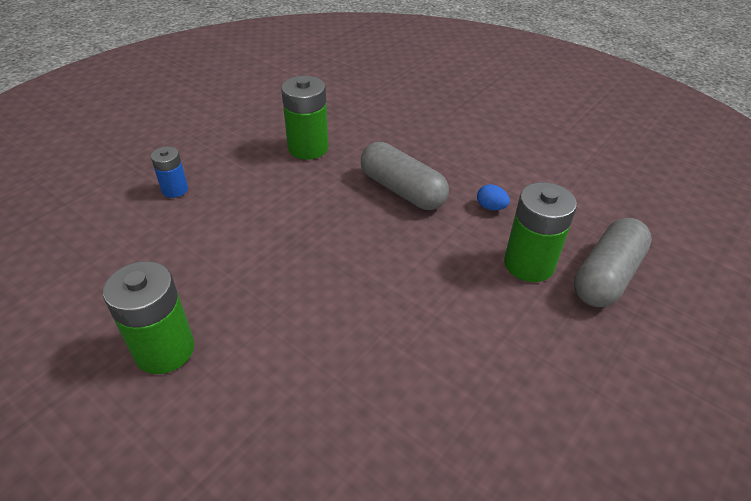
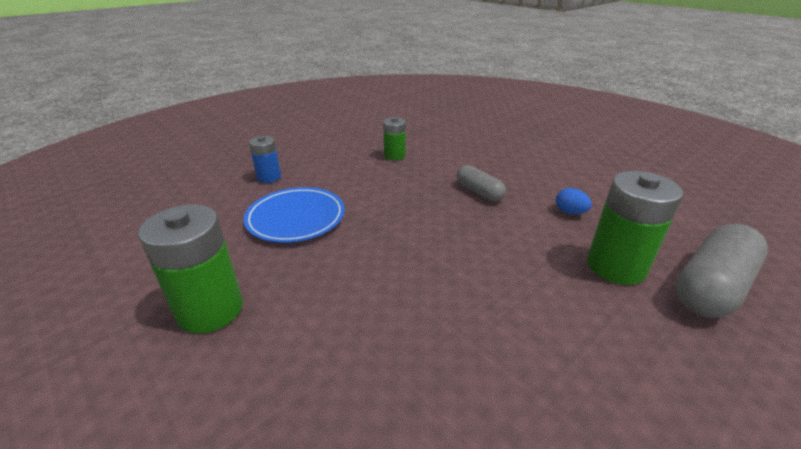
camera: 10 degrees right, 10 degrees down
green battery [281,76,329,160] -> green battery [383,117,406,160], size x0.58
grey capsule [361,142,449,210] -> grey capsule [457,165,506,202], size x0.58
none -> blue plate [244,187,345,243]

